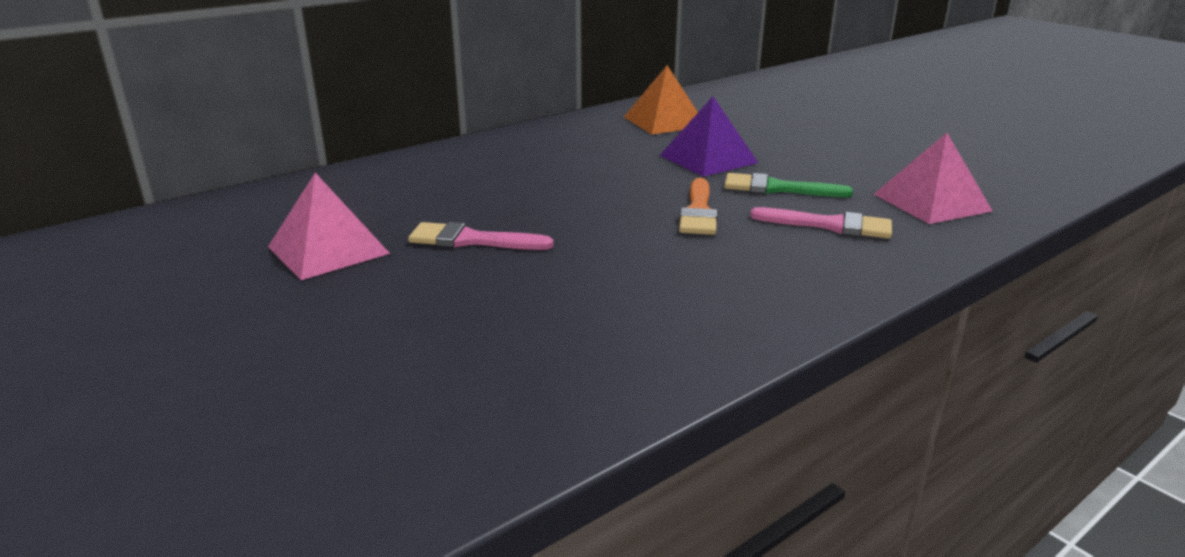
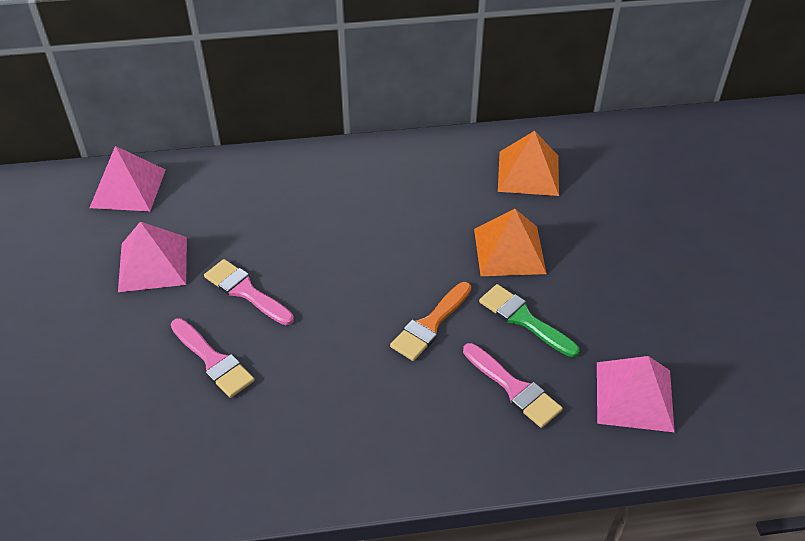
camera: 30 degrees right, 20 degrees up
purple pyramid [659,96,758,177] -> orange pyramid [474,209,547,276]
none -> pink pyramid [90,146,165,211]
none -> pink brush [171,318,254,398]

